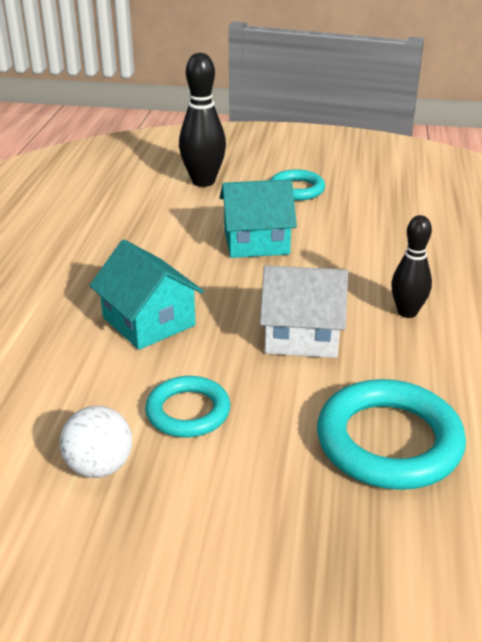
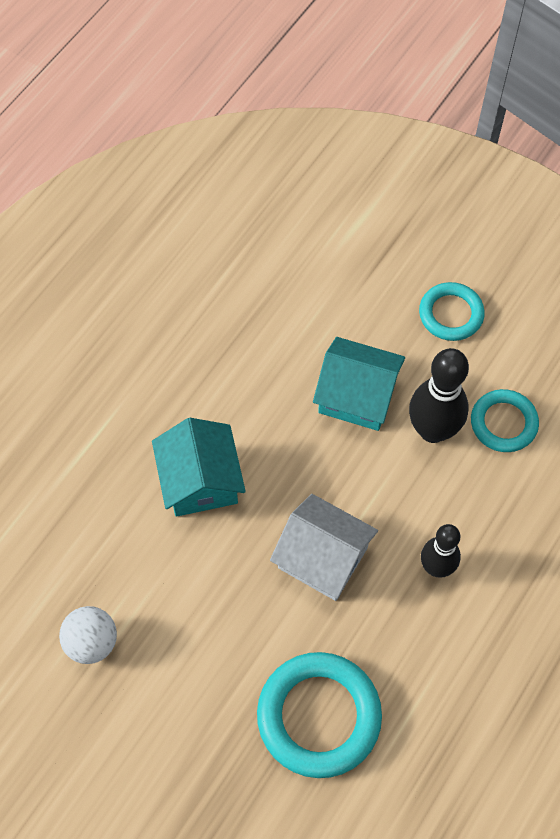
camera: 25 degrees right, 30 degrees up
turquoise ring [145,376,230,437] -> turquoise ring moved to [471,389,539,452]
black bowling pin [179,53,226,187] -> black bowling pin moved to [409,348,469,443]

